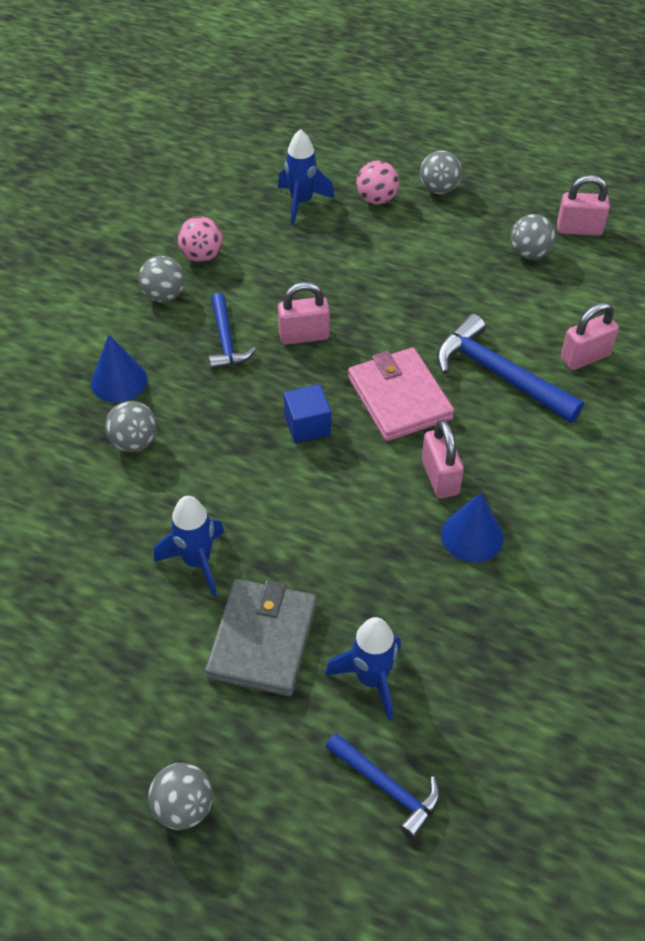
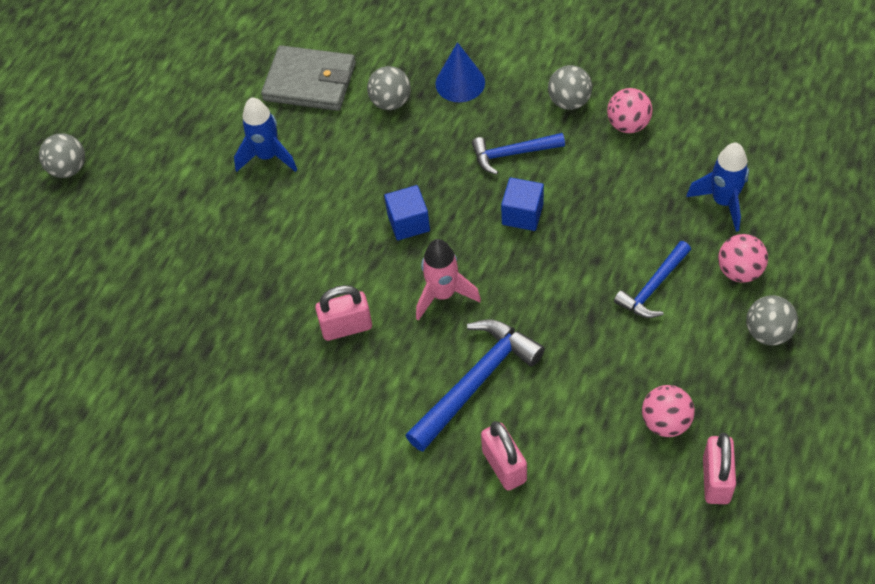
camera: 95 degrees right, 5 degrees up
grey wallet [205,579,317,696] -> grey wallet moved to [261,45,356,111]
pink padlock [278,282,330,345] -> blue cube [501,177,544,231]
blue rocket [325,617,401,721] -> none
blue hammer [325,733,440,839] -> blue hammer moved to [614,241,691,318]
pink wallet [348,348,454,441] -> pink rocket [416,239,481,321]
blue cone [441,493,504,563] -> none
grey ball [510,214,556,260] -> pink ball [642,385,695,437]

